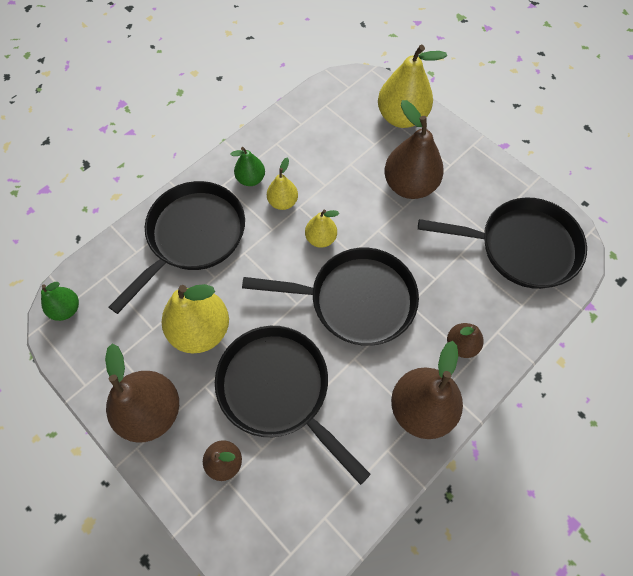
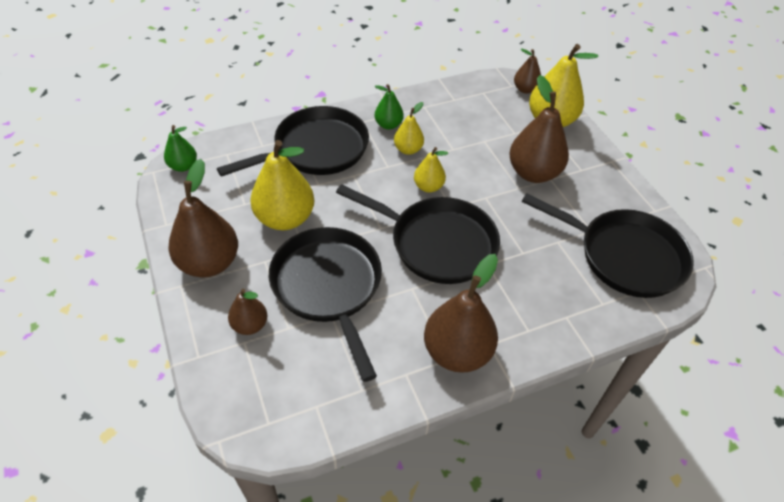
camera: 20 degrees right, 15 degrees down
brown pear [447,323,483,358] -> brown pear moved to [514,48,541,93]

